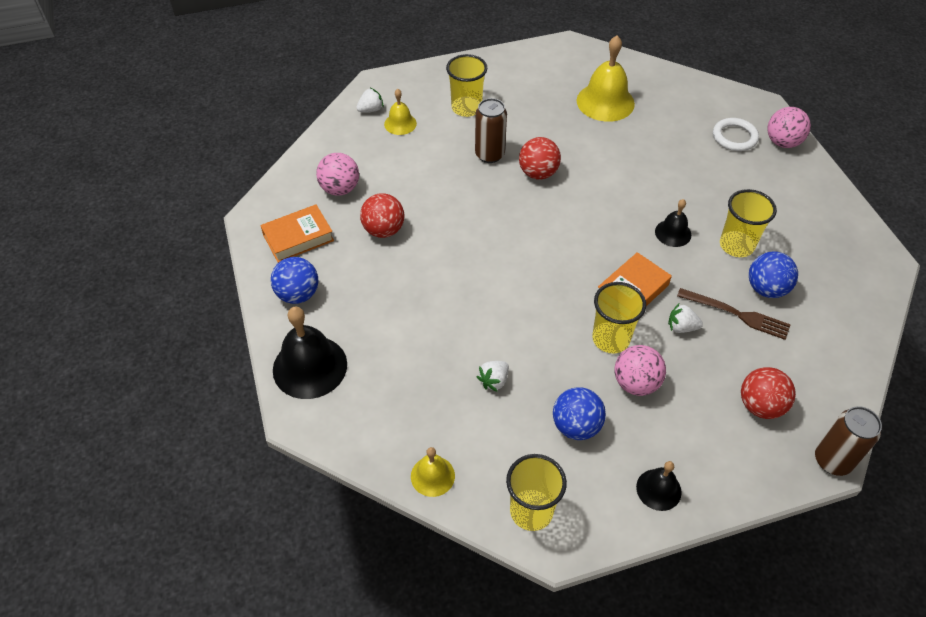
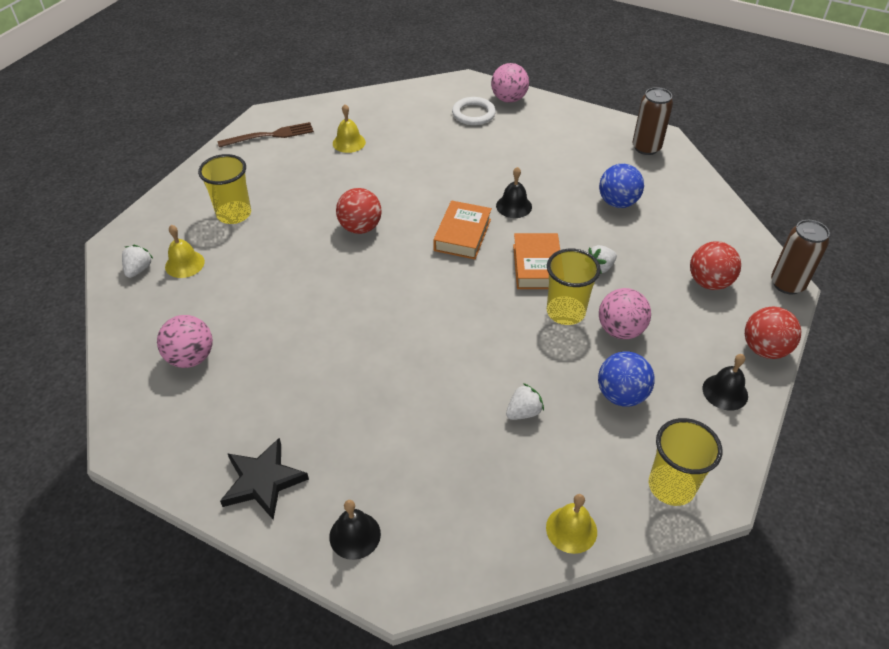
camera: 45 degrees left, 5 degrees down
orange book [260,205,334,263] -> orange book moved to [433,201,492,259]
blue ball [271,257,318,304] -> black star [220,438,309,520]
black bell [273,307,347,399] -> black bell [329,500,381,560], size x0.55
red ball [360,194,405,238] -> red ball moved to [745,306,801,359]
brown can [475,98,507,163] -> brown can moved to [632,87,673,155]
white strawberry [477,361,509,392] -> white strawberry turned 120 degrees counterclockwise [506,383,544,420]
yellow bell [577,36,635,122] -> yellow bell [333,104,366,153], size x0.55
brown fork [677,288,791,340] -> brown fork moved to [217,122,314,147]
yellow cup [720,189,777,257] -> none

